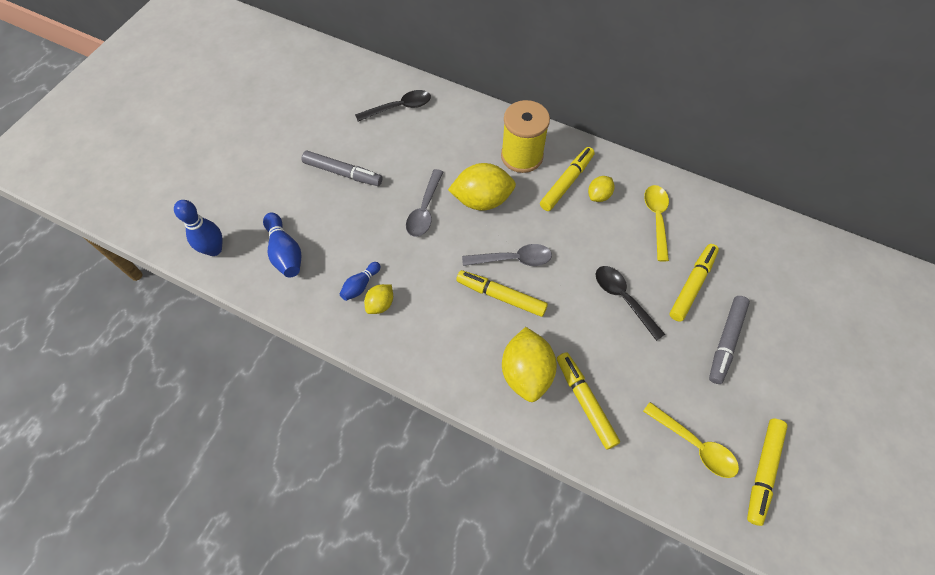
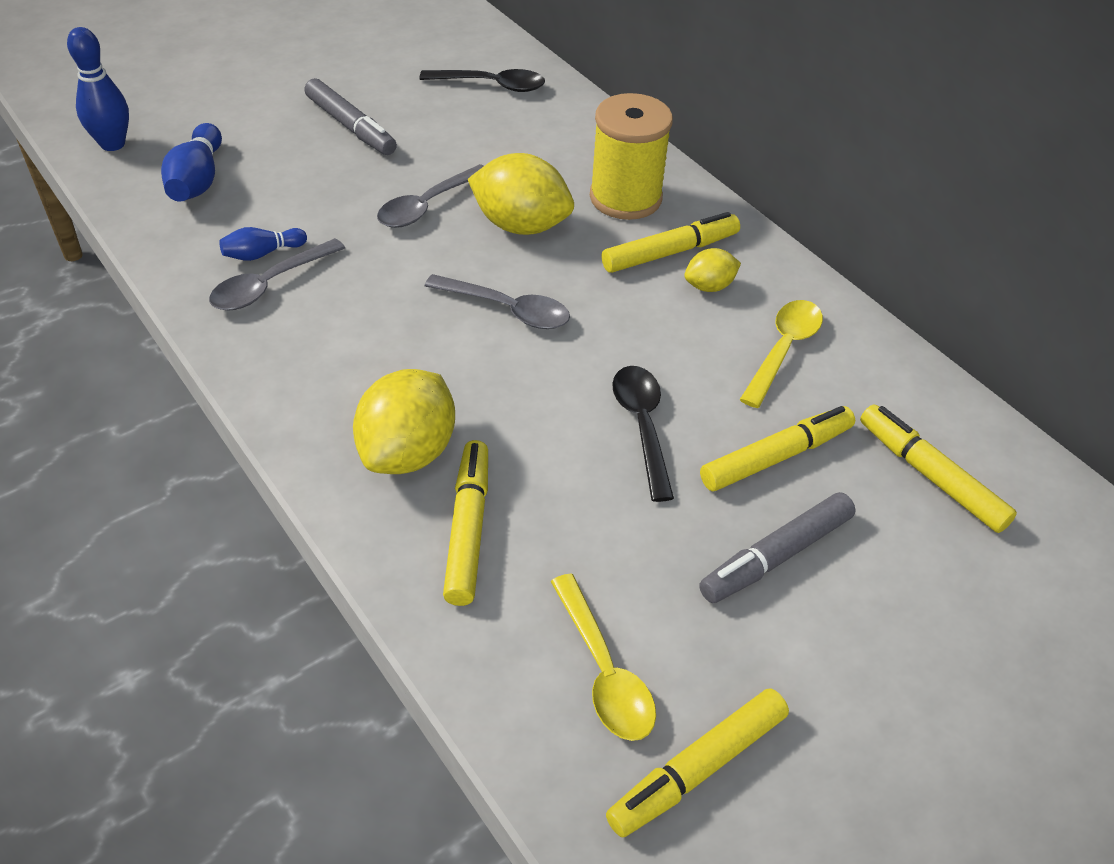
camera: 25 degrees right, 15 degrees down
yellow lemon [364,284,393,314] -> grey spoon [209,238,345,311]
yellow marker [456,270,548,317] -> yellow marker moved to [860,404,1017,533]

